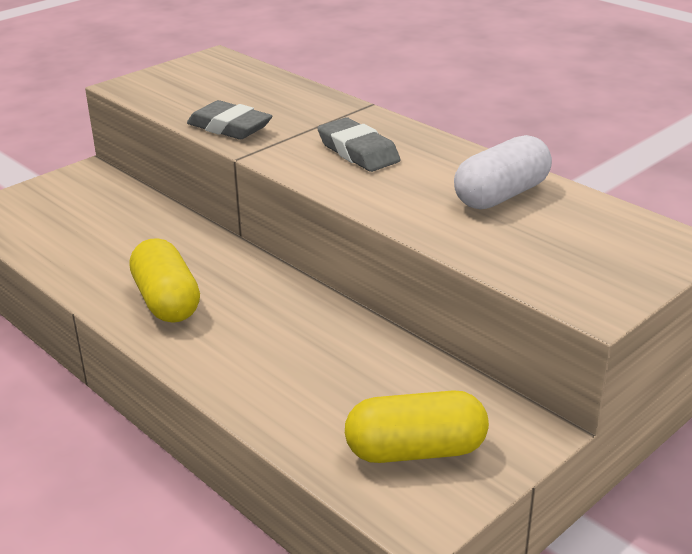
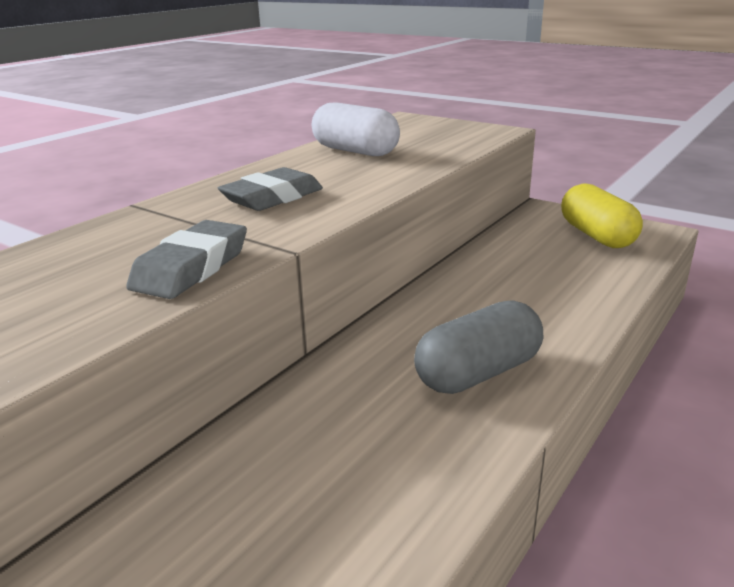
camera: 100 degrees left, 5 degrees down
yellow capsule [129,238,200,323] -> grey capsule [414,300,543,394]

